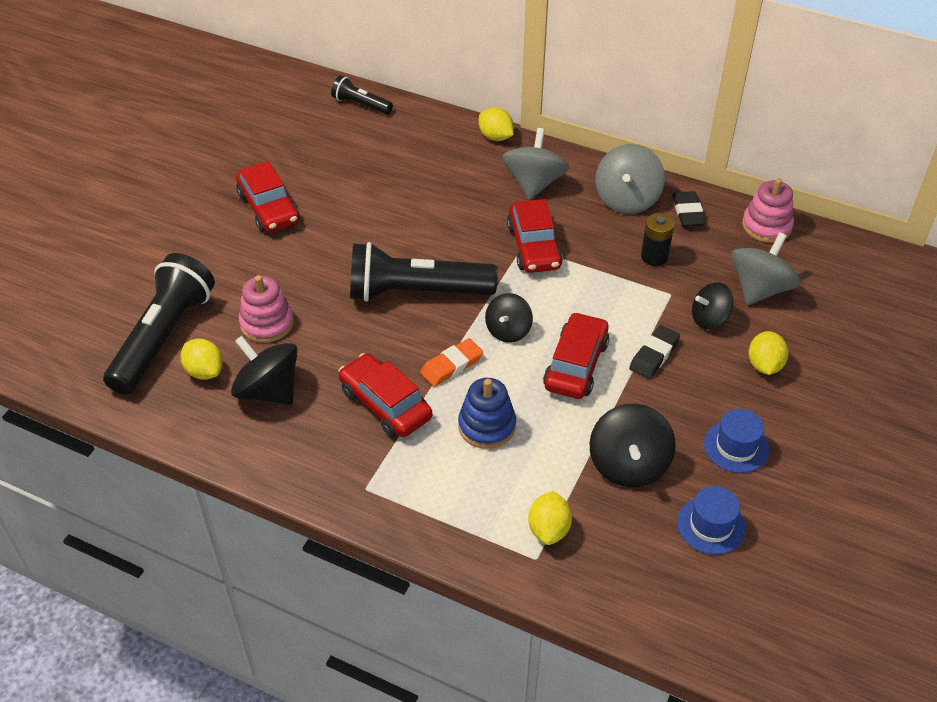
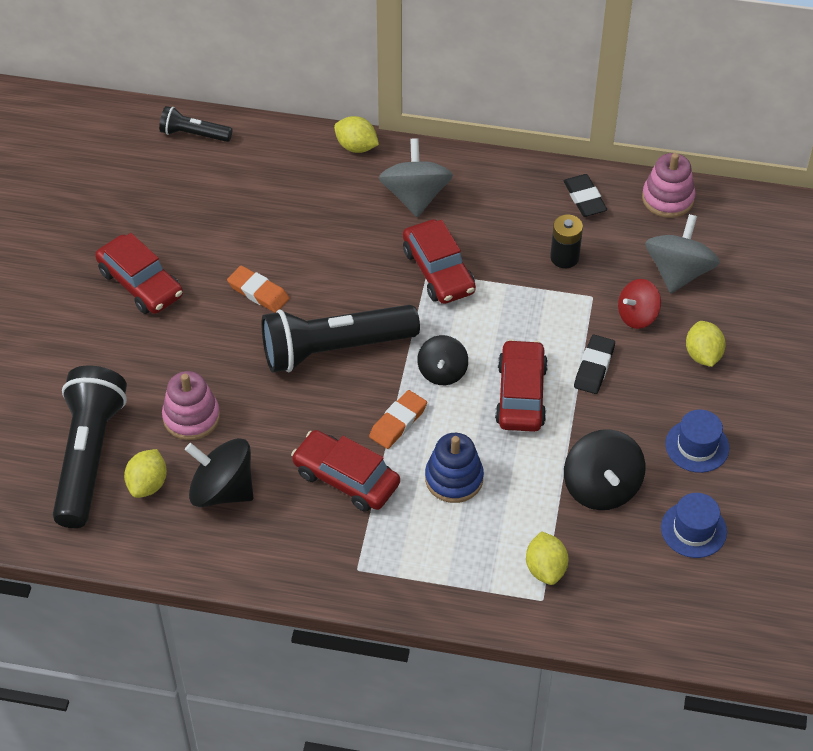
camera: 15 degrees left, 5 degrees up
yellow lemon [180,339,223,380] -> yellow lemon turned 75 degrees clockwise [124,449,167,498]
grey spinning top [595,144,665,214] -> none
black spinning top [692,282,734,329] -> red spinning top [618,279,661,329]
none -> orange eraser [227,266,289,313]

